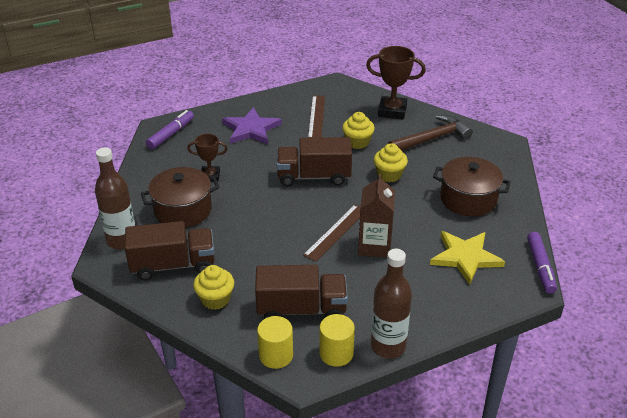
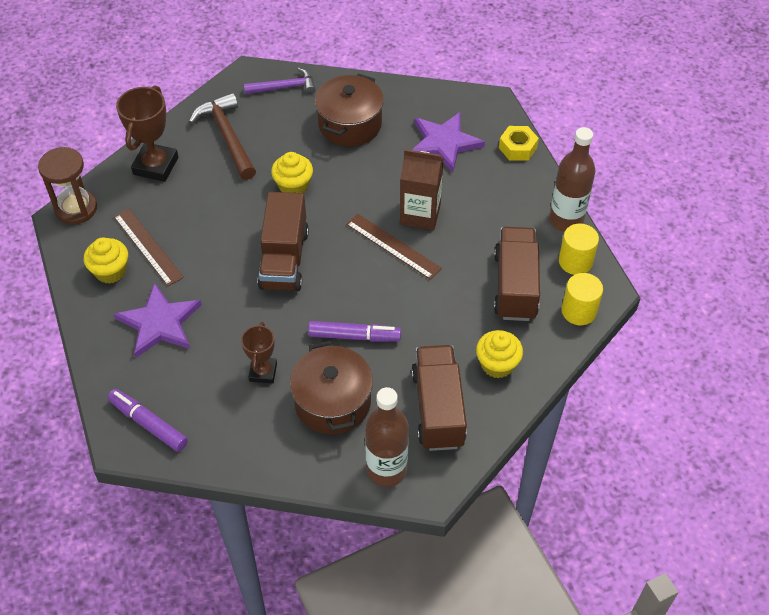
camera: 85 degrees left, 15 degrees up
brown ruler [308,95,325,138] -> brown ruler turned 45 degrees clockwise [114,209,184,286]
yellow cupcake [342,112,375,149] -> yellow cupcake moved to [84,238,128,284]
yellow star [430,231,505,285] -> purple star [412,112,485,172]
purple marker [527,232,557,294] -> purple marker moved to [308,321,401,342]
none -> brown hourglass [38,147,97,225]
none -> purple hammer [244,68,316,94]
none -> yellow nut [499,126,539,161]

